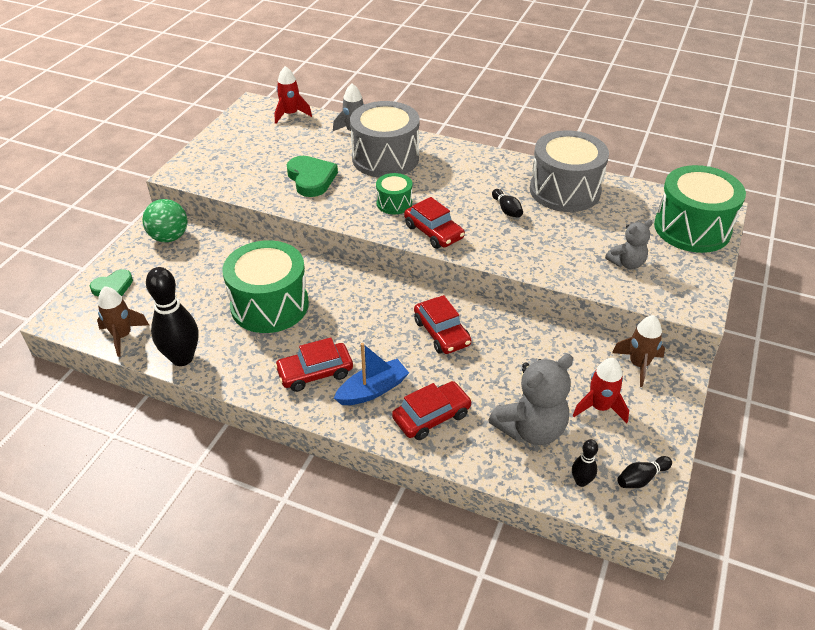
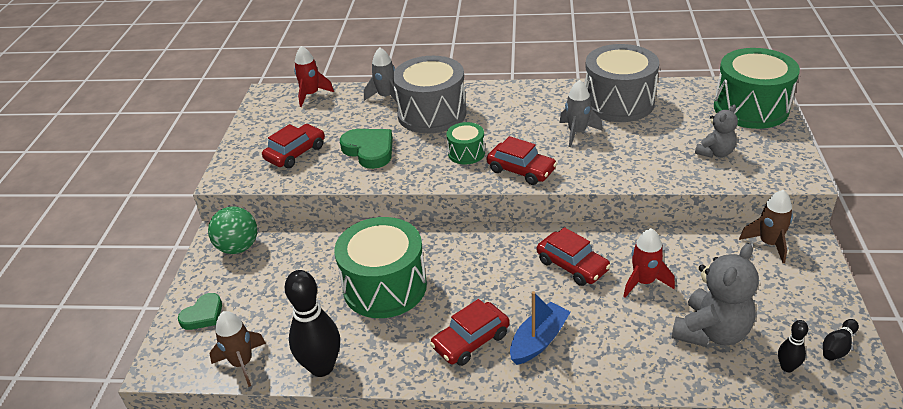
camera: 15 degrees left, 5 degrees down
red car [392,381,472,440] -> red car moved to [262,124,325,168]
black bowling pin [492,189,523,218] -> grey rocket [559,80,602,147]
red rocket [573,358,629,423] -> red rocket moved to [623,228,675,298]

